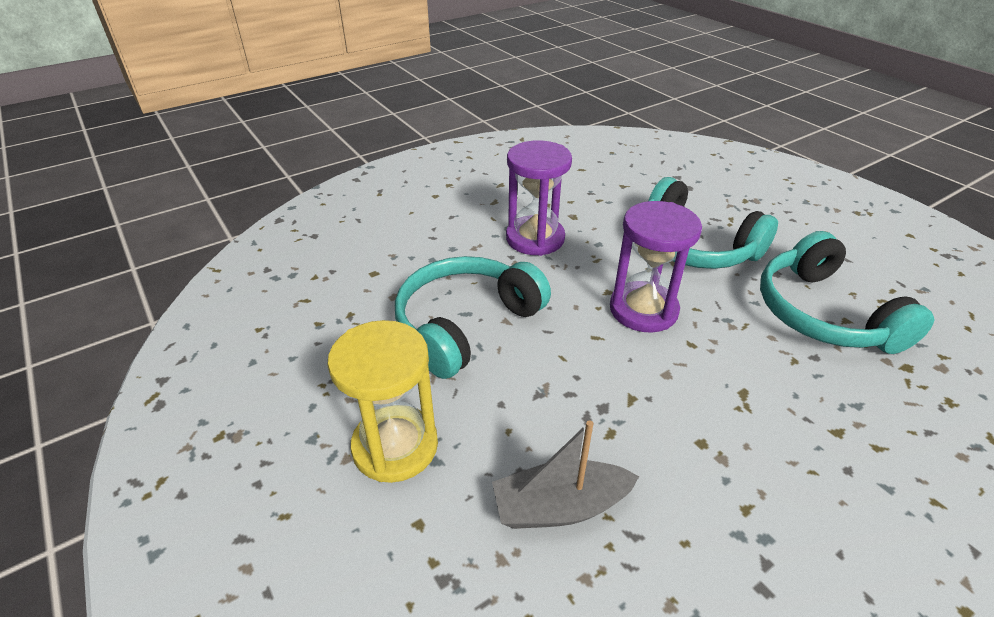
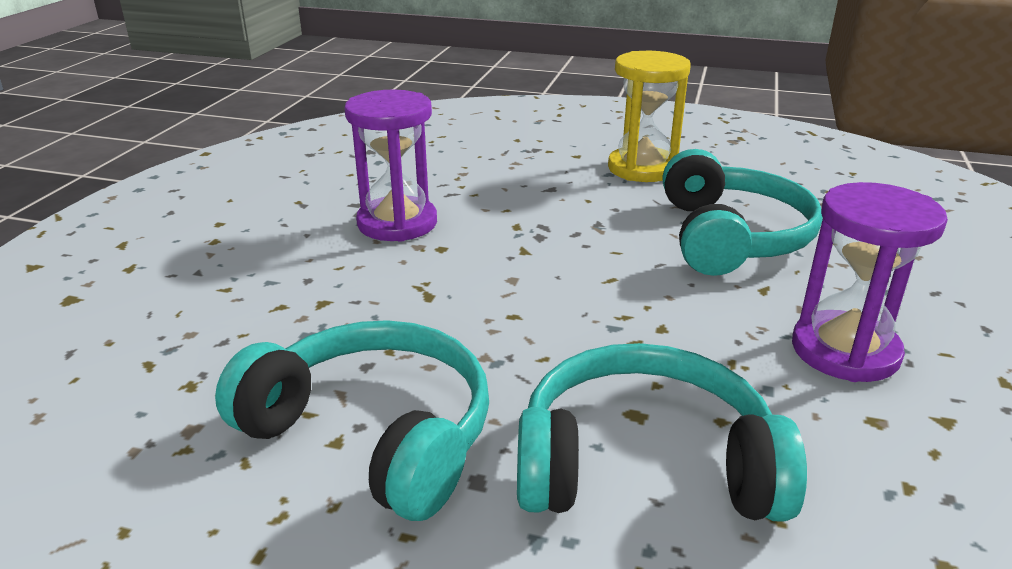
camera: 140 degrees right, 10 degrees down
grey boat [492,420,639,529] -> none
purple hourglass [610,201,702,333] -> purple hourglass moved to [344,90,437,242]

